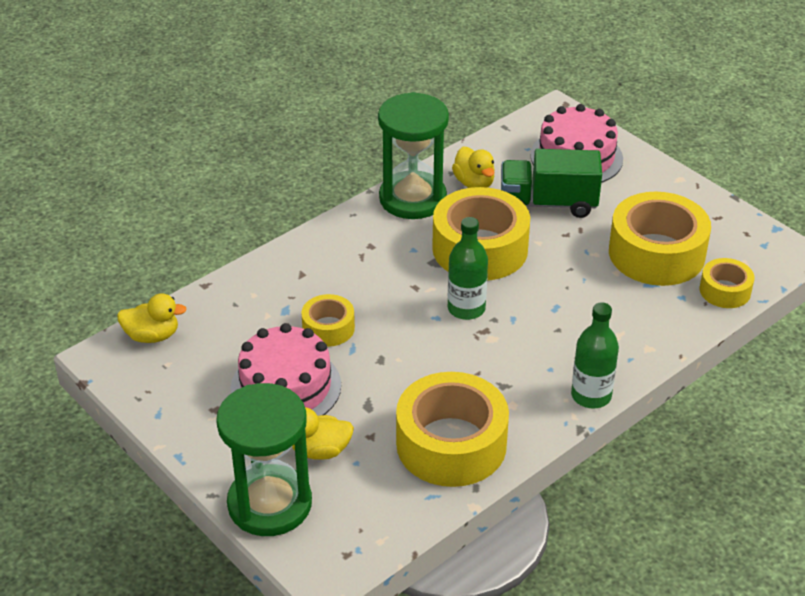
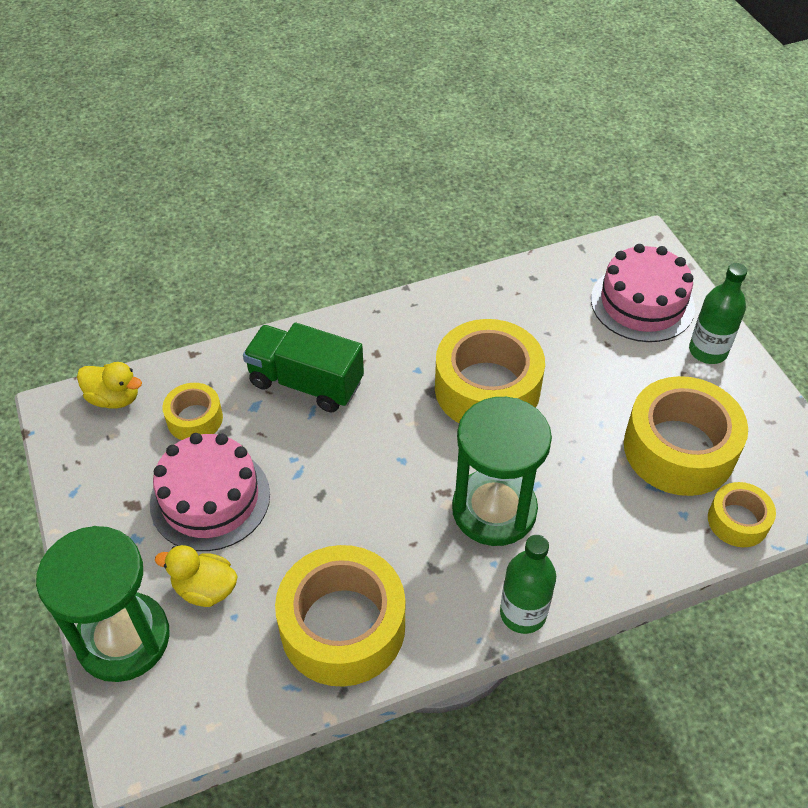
camera: 20 degrees right, 10 degrees up
yellow tape [301,294,355,347] -> yellow tape moved to [162,383,223,440]
green hourglass [378,92,449,219] -> green hourglass moved to [452,397,552,546]
green bottle [448,217,488,320] -> green bottle moved to [689,263,747,364]
yellow duck [452,147,495,188] -> none
green truck [501,149,602,218] -> green truck moved to [243,322,364,412]

